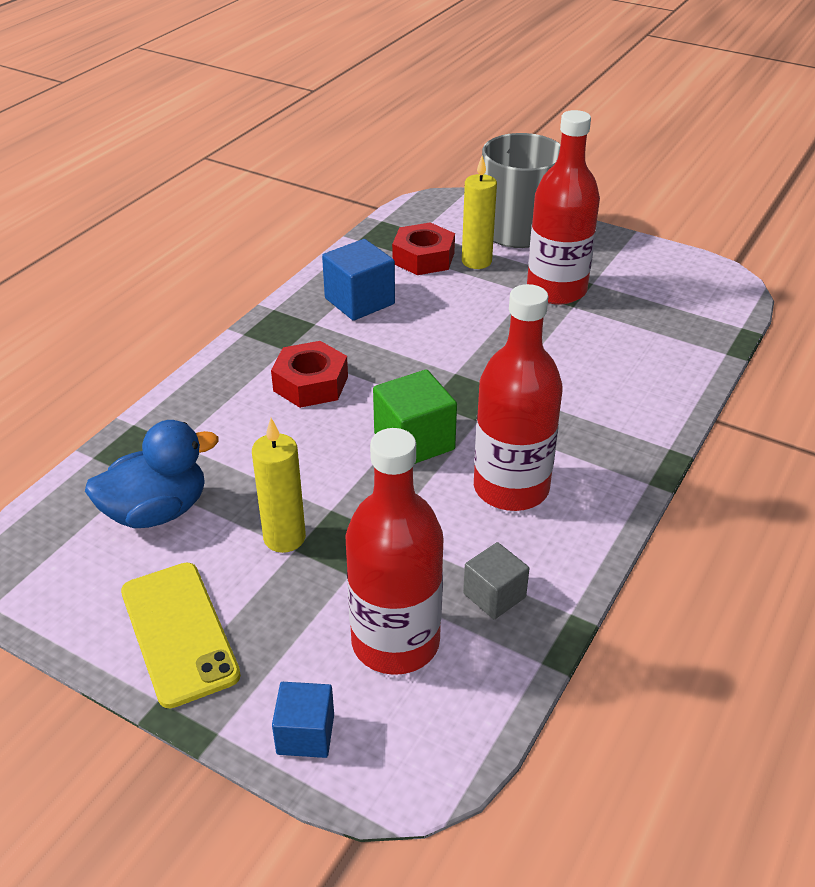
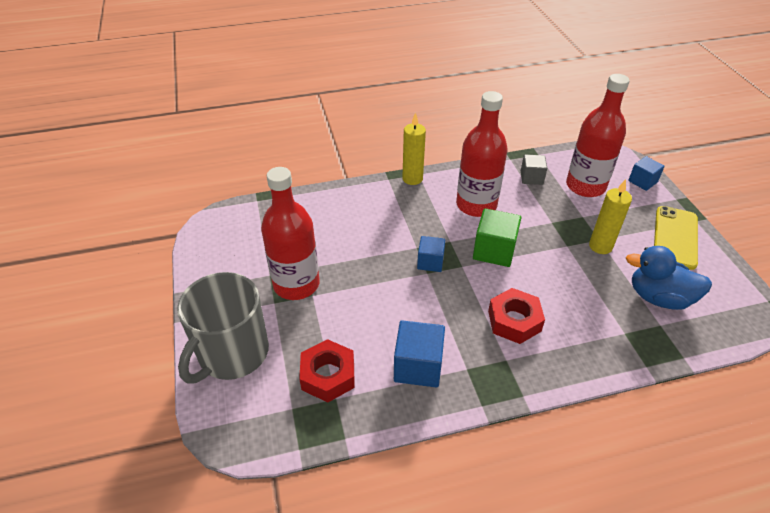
camera: 135 degrees left, 5 degrees up
yellow candle [462,156,497,269] -> yellow candle moved to [402,113,426,185]
none -> blue cube [417,236,445,272]

